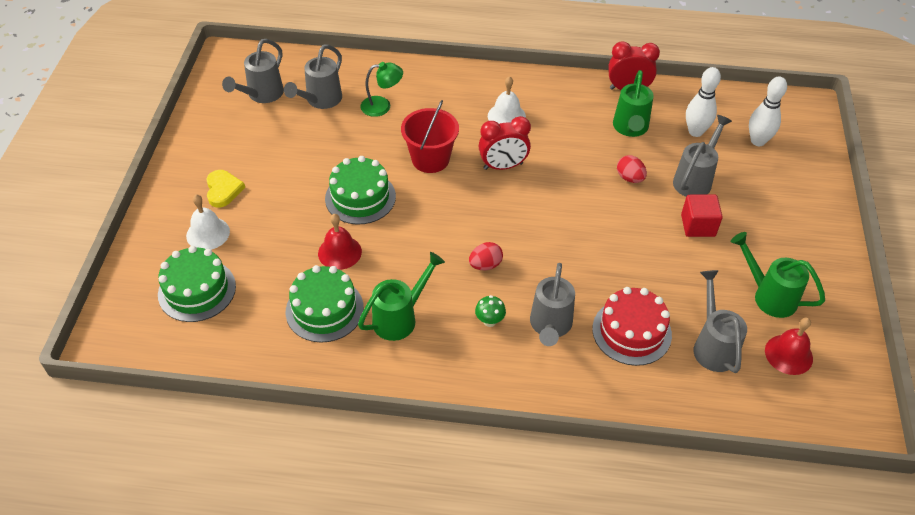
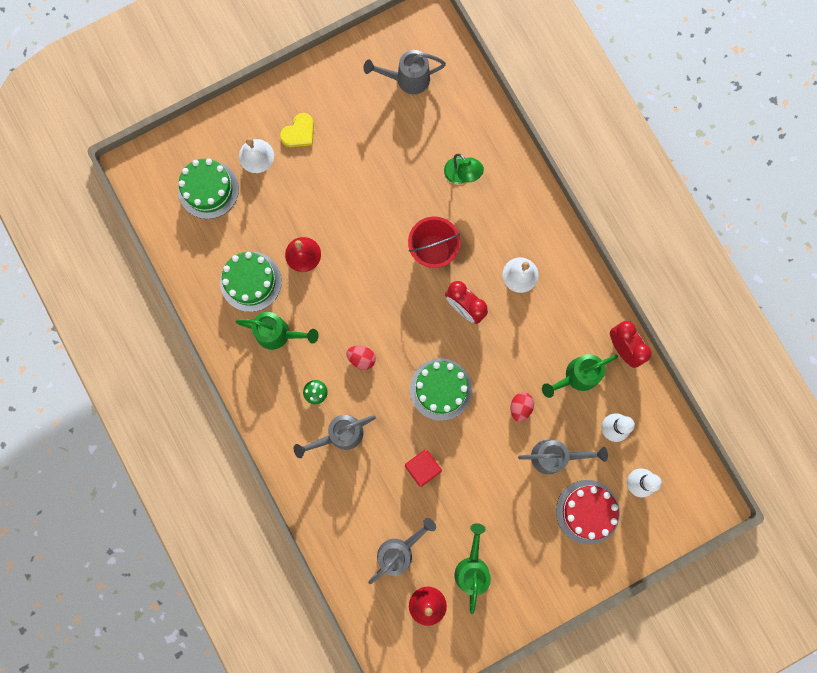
camera: 55 degrees right, 30 degrees up
grey watering can [284,44,342,109] -> none
green cake [325,156,396,224] -> green cake moved to [410,358,472,421]
red cake [592,287,672,366] -> red cake moved to [556,480,620,545]
red cube [681,195,723,237] -> red cube moved to [405,449,442,487]

